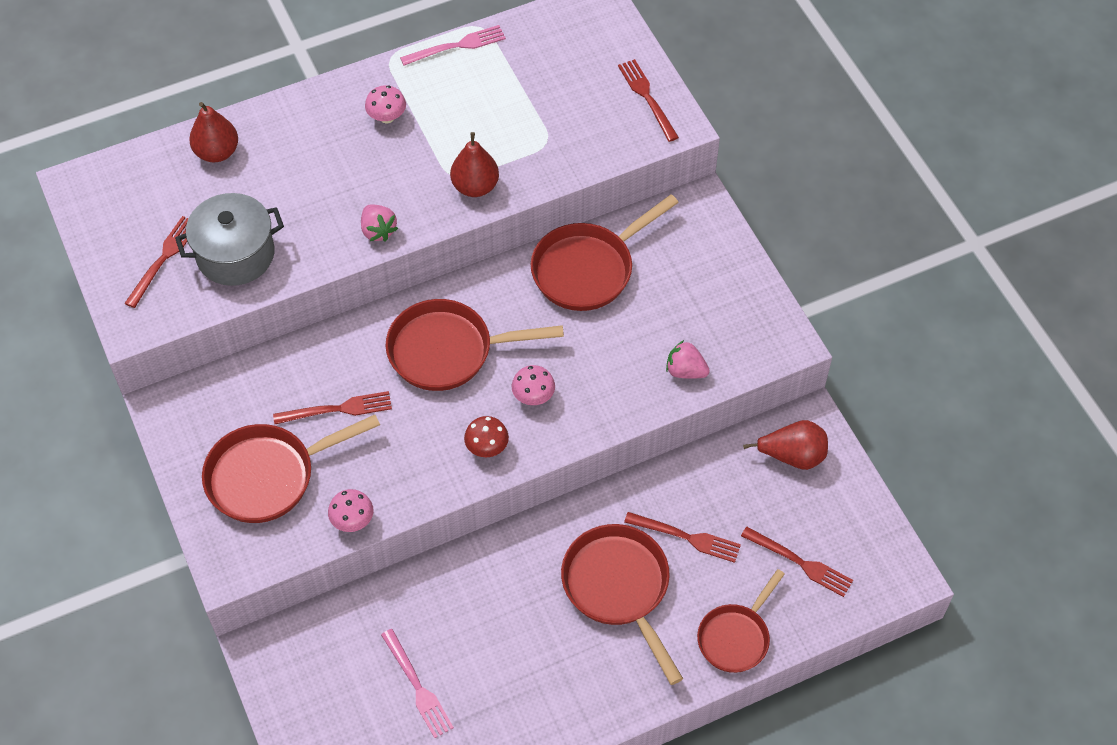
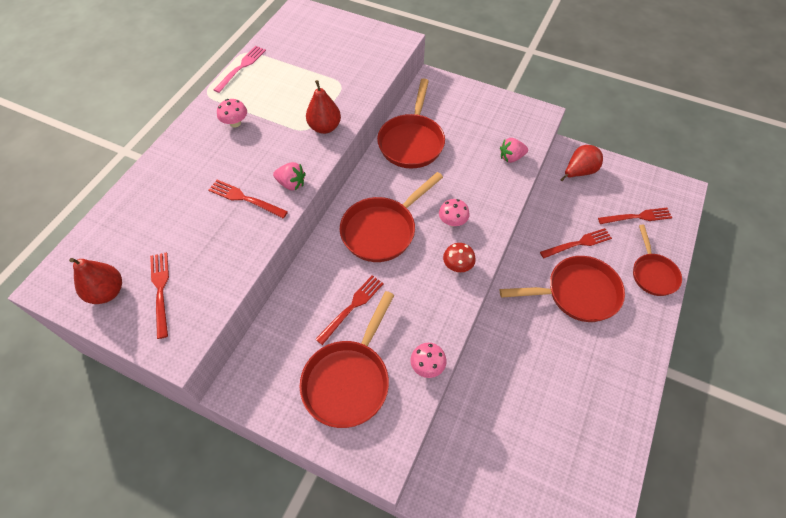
camera: 40 degrees left, 0 degrees up
grey pot [175,193,284,286] -> none
red pear [189,102,238,162] -> red pear moved to [69,258,122,304]
pink fork [381,629,454,738] -> none
red pan [561,524,683,685] -> red pan turned 150 degrees clockwise [500,256,625,322]
red fork [618,59,679,142] -> red fork moved to [208,180,288,218]

